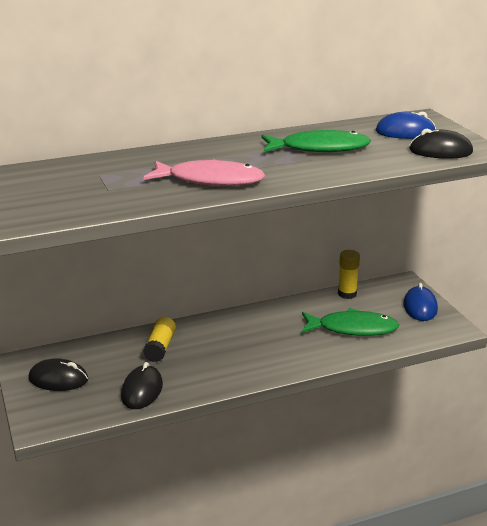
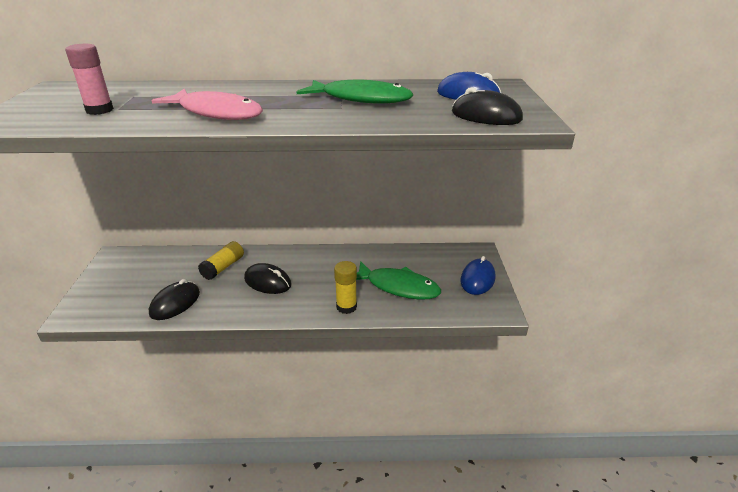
camera: 20 degrees right, 5 degrees up
black mouse [28,358,88,391] -> black mouse moved to [244,263,291,294]
yellow glue stick [338,250,360,299] -> yellow glue stick moved to [334,261,357,314]
none -> pink glue stick [65,44,114,115]

